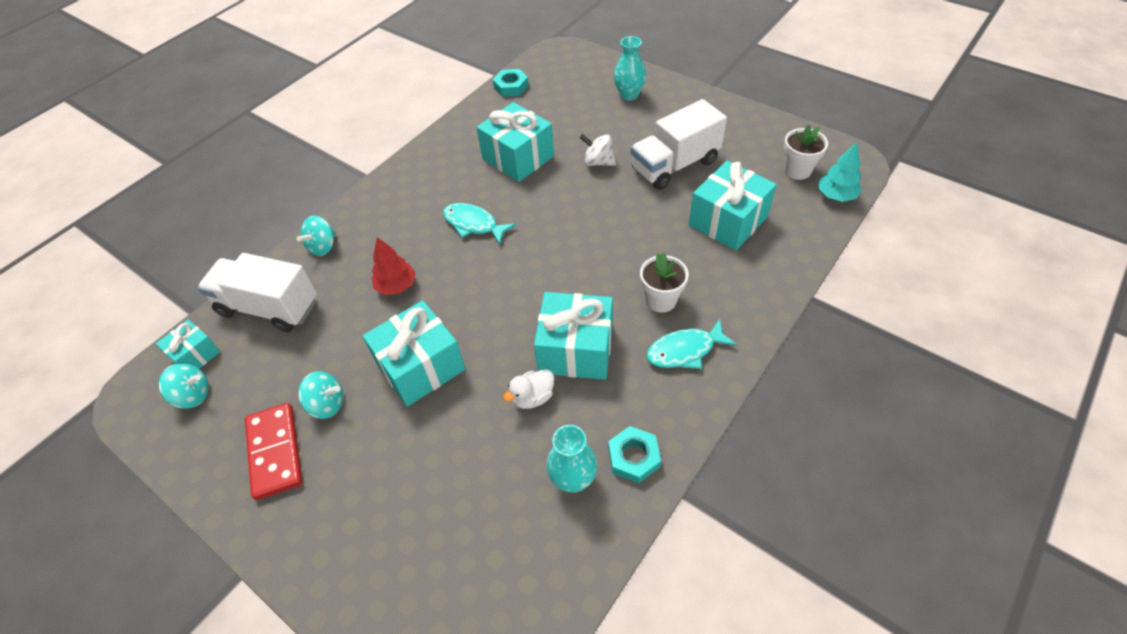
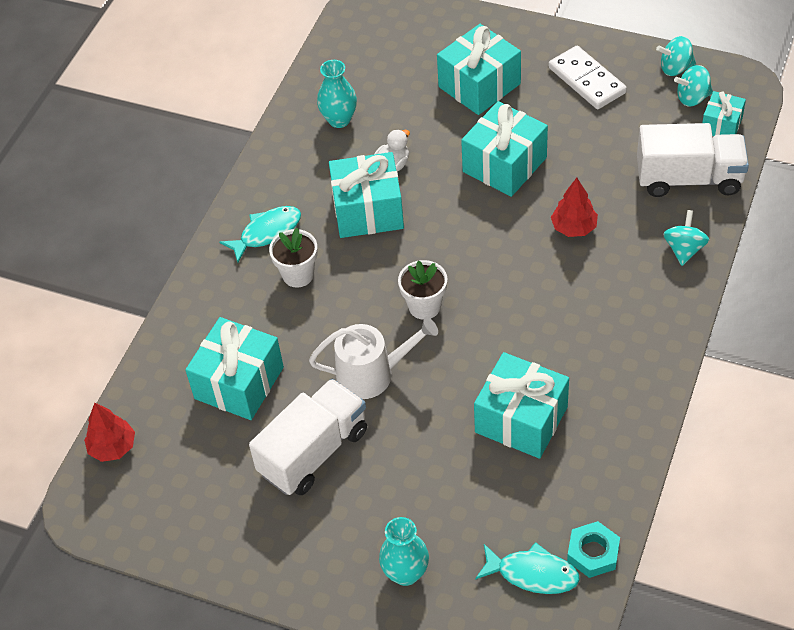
camera: 165 degrees right, 0 degrees up
red domino [245,403,303,500] -> white domino [549,46,627,109]
turquoise spinning top [298,371,343,419] -> turquoise spinning top moved to [656,36,696,76]
turquoise fish [443,203,516,245] -> turquoise fish moved to [475,542,580,594]
white spinning top [580,134,616,166] -> none
turquoise nut [608,426,661,483] -> none
white flower pot [784,124,828,180] -> white flower pot moved to [398,260,447,320]
turquoise tree [819,142,862,202] -> red tree [84,403,135,462]
none -> white watering can [309,317,438,399]
none -> turquoise gift [437,24,521,115]

